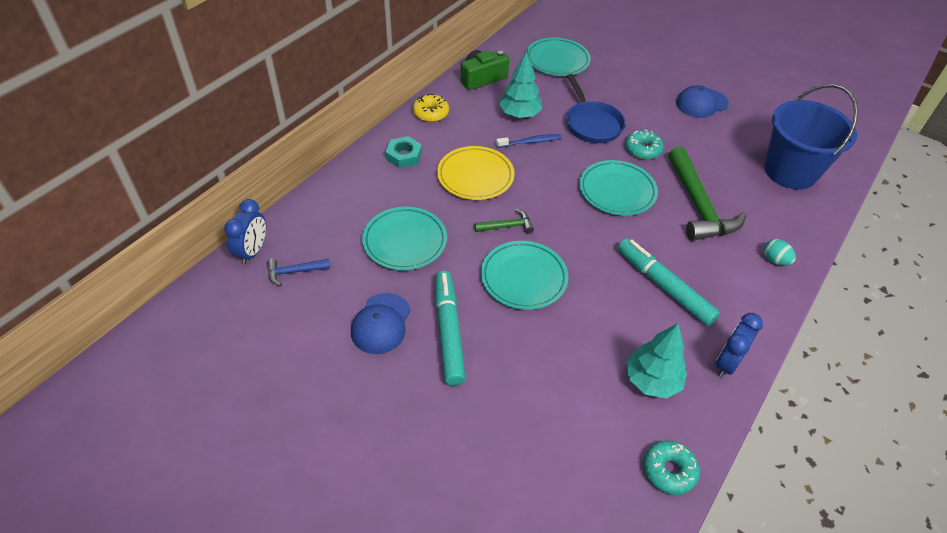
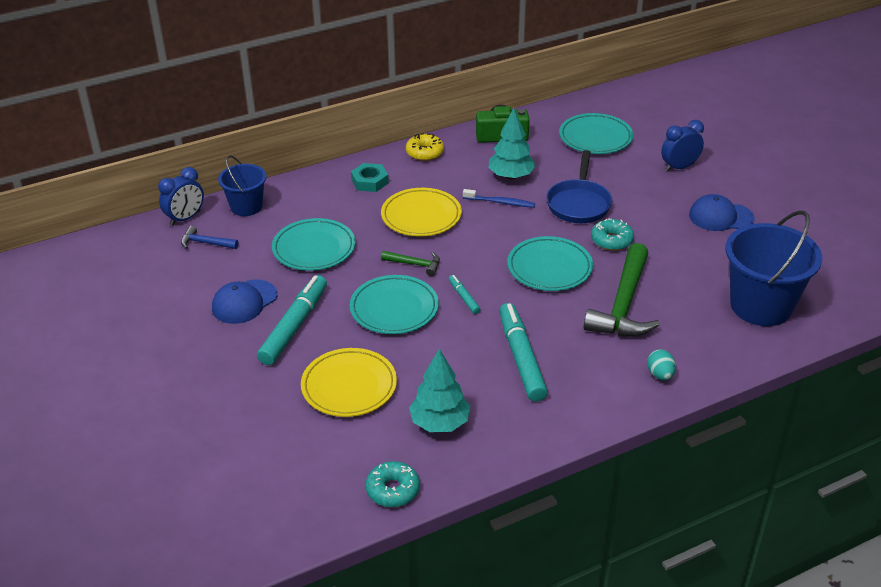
camera: 30 degrees right, 10 degrees down
blue clock [715,313,763,378] -> blue clock moved to [661,120,704,172]
none -> blue bucket [218,155,266,216]
none -> yellow plate [301,348,397,417]
none -> turquoise marker [449,275,481,314]

